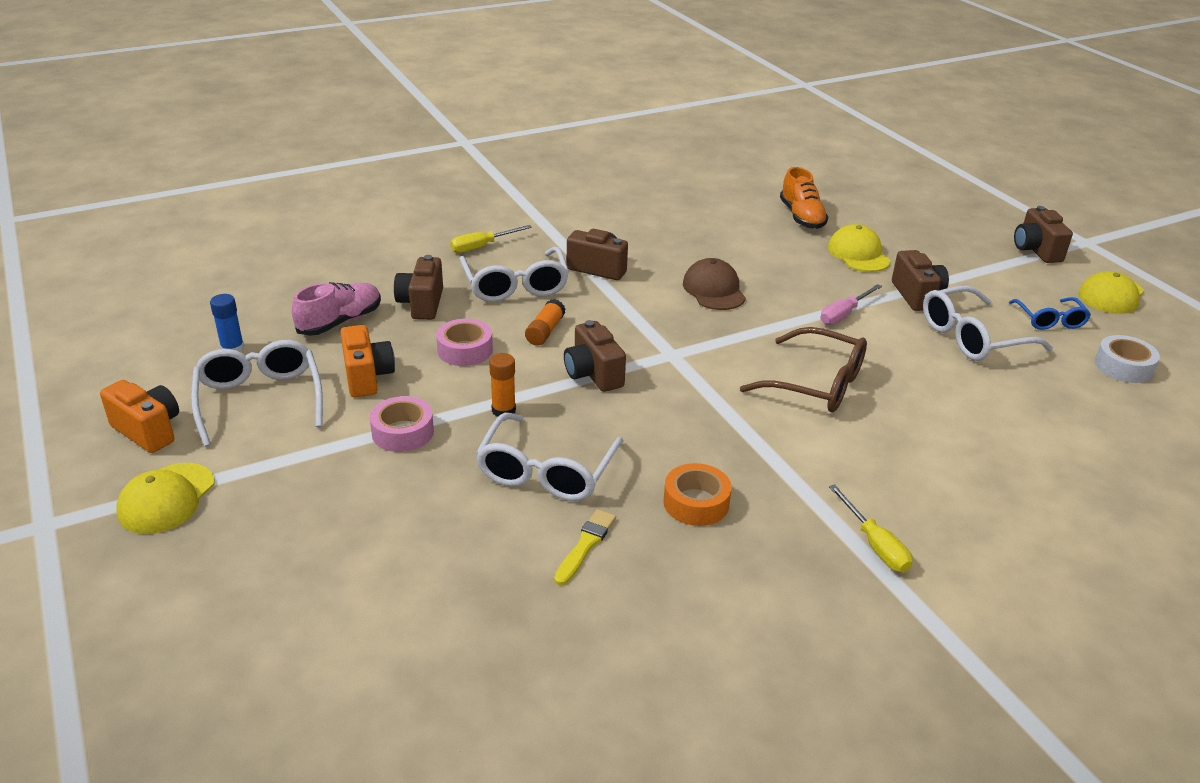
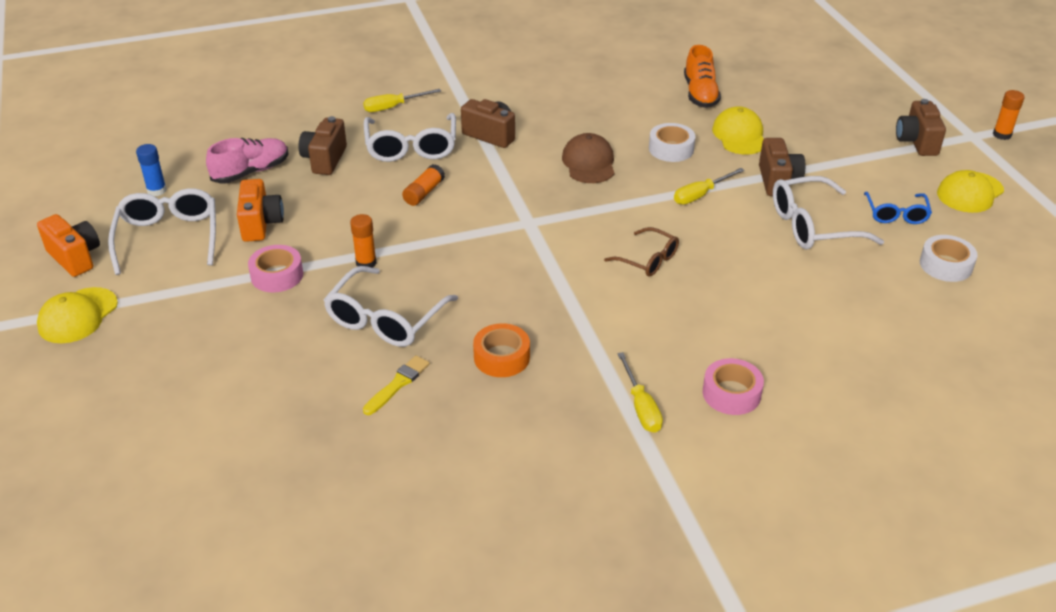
camera: 10 degrees right, 5 degrees up
pink tape [436,318,493,366] -> pink tape moved to [703,358,764,415]
brown camera [564,320,626,392] -> none
brown glasses [740,327,867,412] -> brown glasses [604,227,679,277], size x0.61
pink screwdriver [820,284,882,325] -> yellow screwdriver [674,168,745,204]
none -> white tape [649,123,696,162]
none -> orange glue stick [993,90,1025,140]

